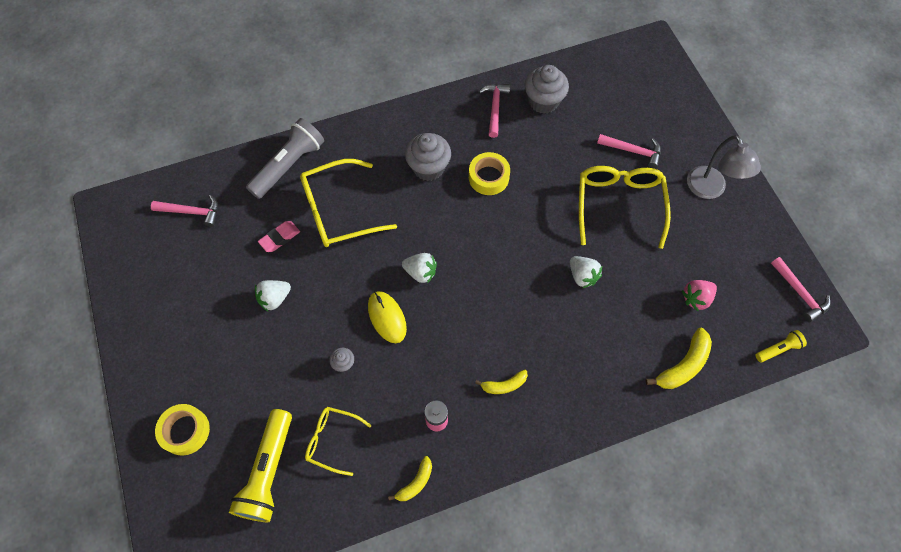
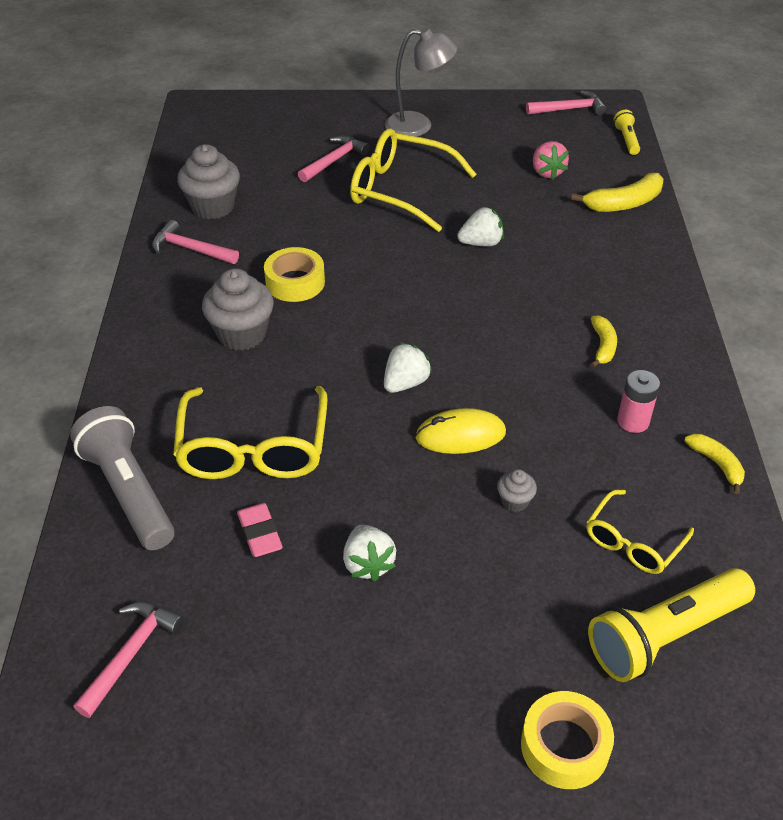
camera: 70 degrees left, 20 degrees down
yellow flashlight [229,409,292,522] -> yellow flashlight turned 120 degrees clockwise [588,568,755,682]
yellow banana [646,328,712,389] -> yellow banana turned 90 degrees clockwise [571,173,664,212]

